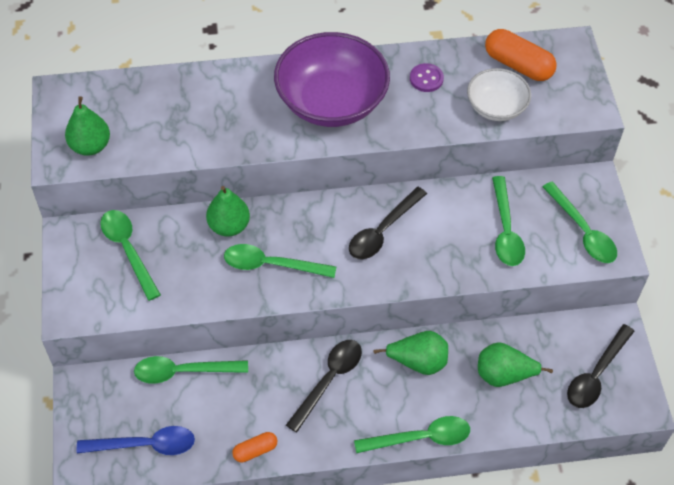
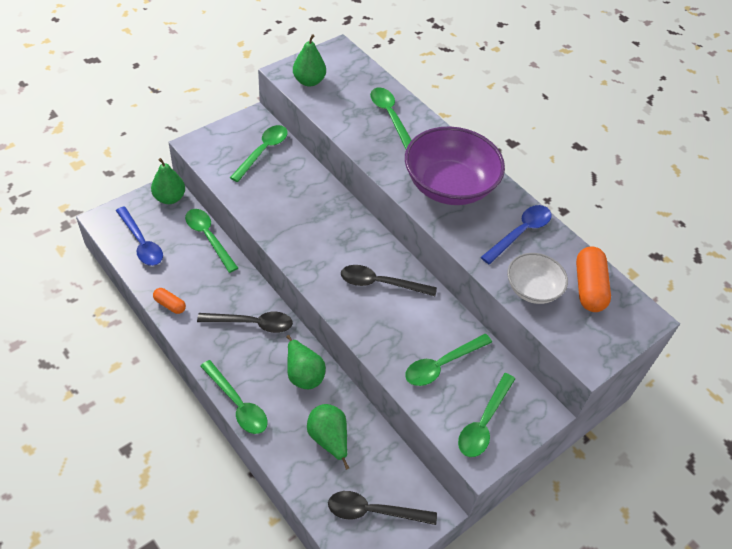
camera: 55 degrees right, 5 degrees down
green pear [206,186,250,236] -> green pear moved to [151,158,185,204]
green spoon [224,244,336,278] -> green spoon moved to [370,87,411,149]
purple button [410,63,444,92] -> blue spoon [481,205,551,264]

